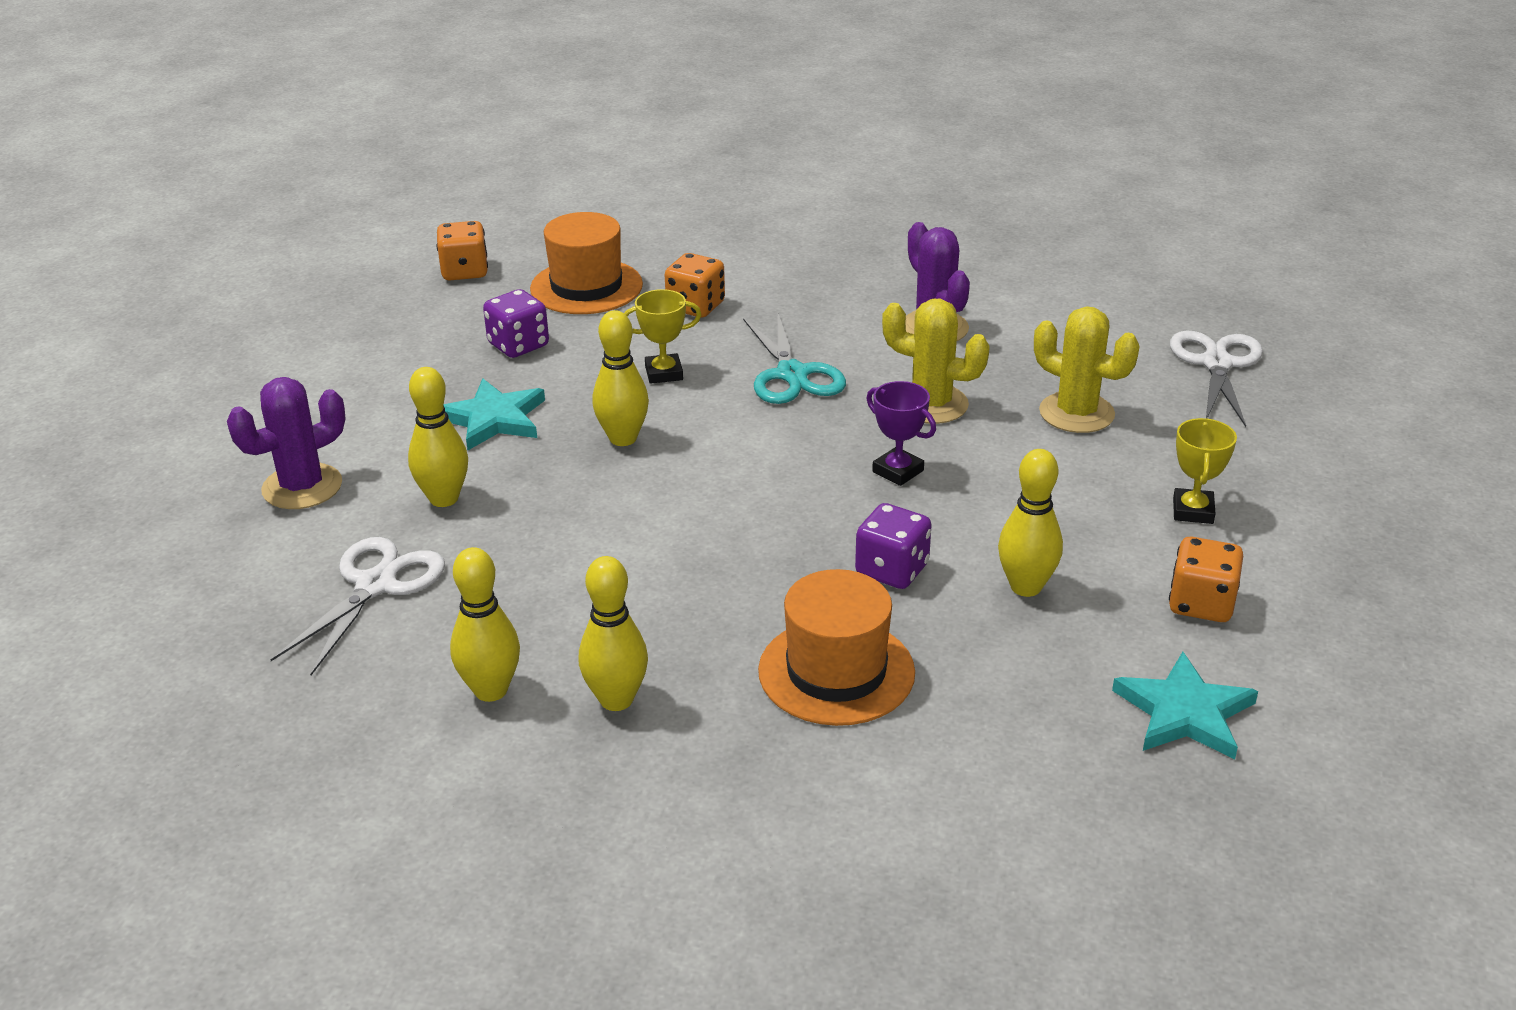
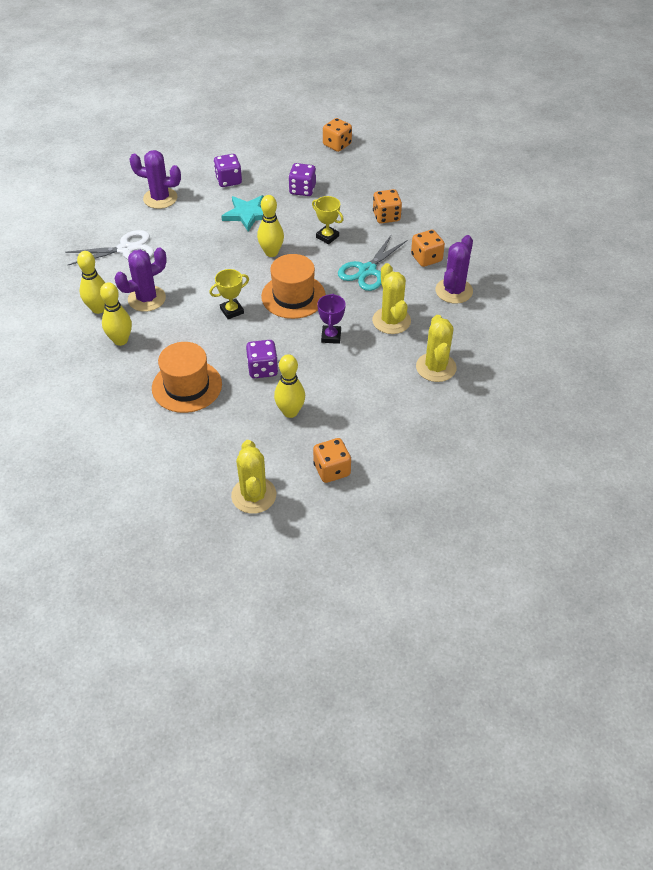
camera: 50 degrees right, 15 degrees up
yellow bowling pin [408,367,468,507] -> none
orange hat [530,212,643,314] -> orange hat moved to [261,254,326,319]
turquoise star [1112,652,1258,759] -> yellow cactus [231,440,276,514]
white scissors [1170,331,1263,427] -> none
yellow trophy [1173,418,1237,524] -> yellow trophy moved to [209,269,249,319]
none -> purple cactus [115,247,167,312]
none -> purple dice [214,154,242,187]
none -> orange dice [411,230,445,267]

